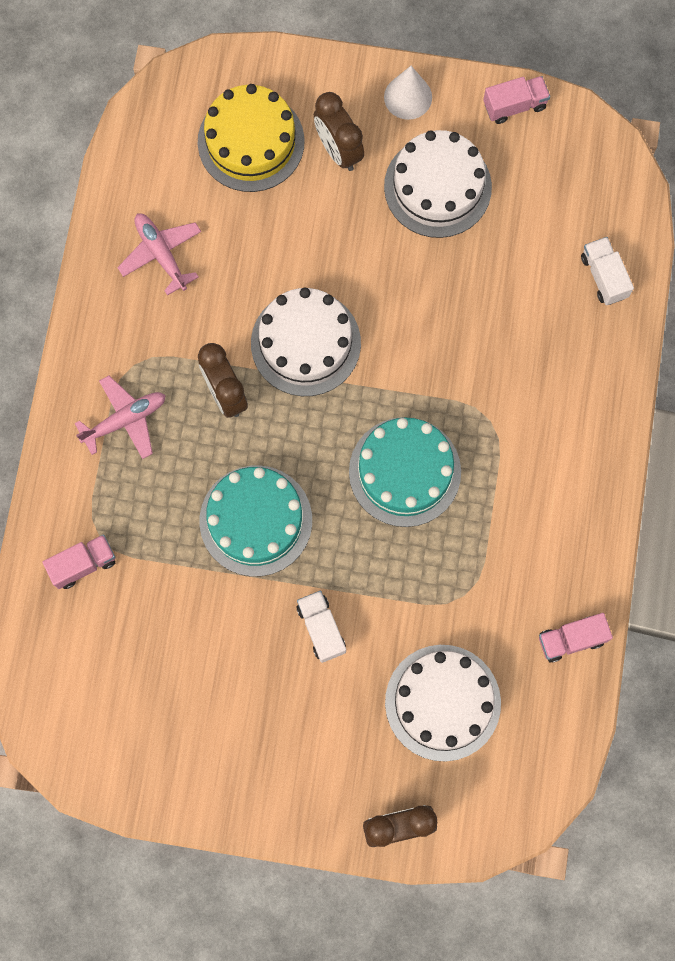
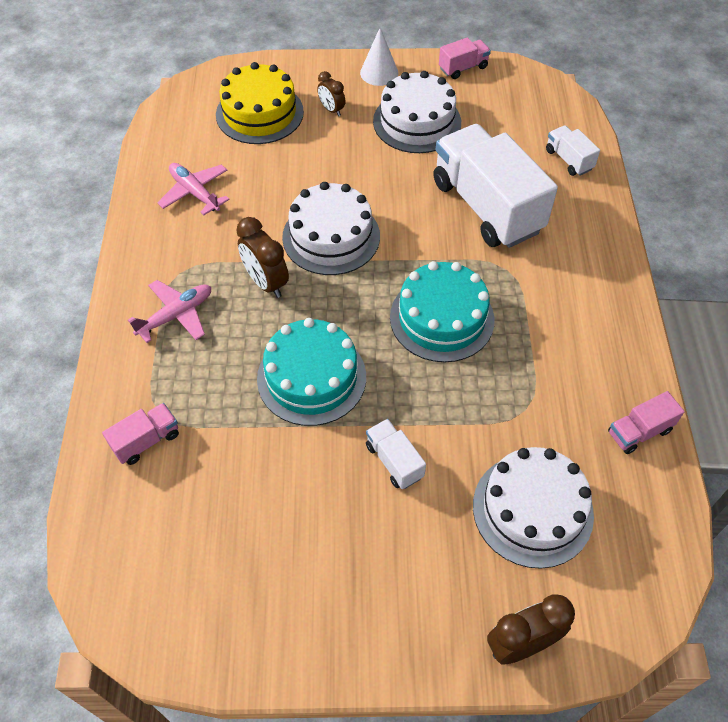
camera: 10 degrees left, 20 degrees down
brown clock [314,92,364,171] -> brown clock [317,71,346,116], size x0.61
none -> white truck [433,124,558,248]

